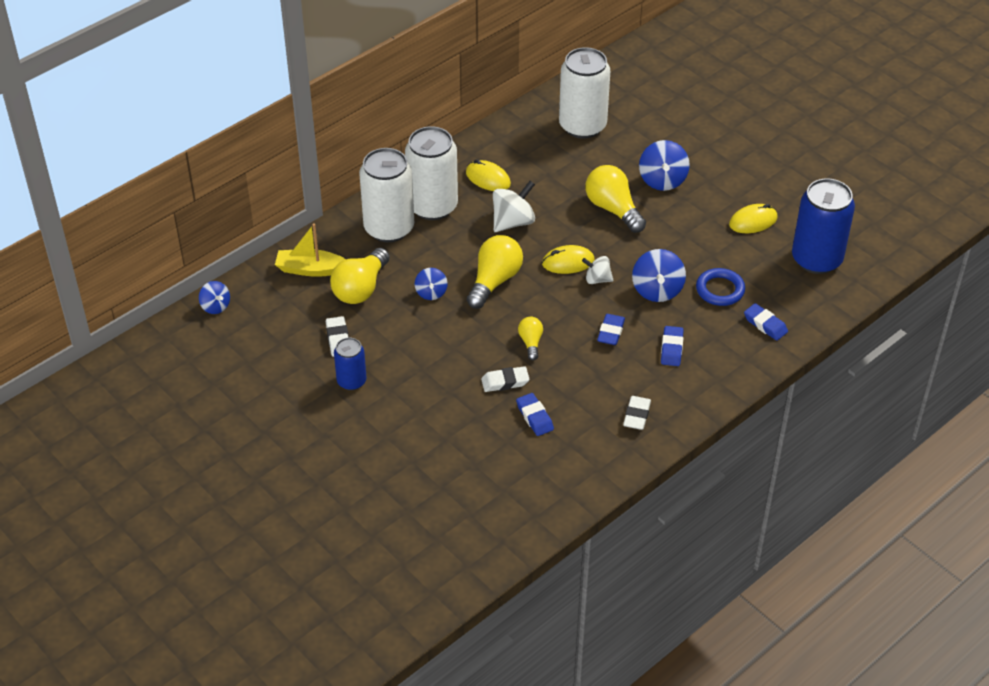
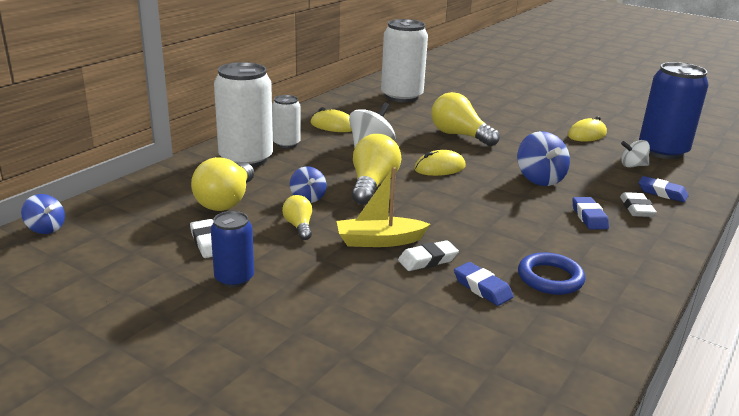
camera: 15 degrees left, 20 degrees down
yellow boat [275,223,346,277] -> yellow boat moved to [337,167,430,247]
white can [405,126,458,220] -> white can [272,95,301,148], size x0.54
yellow light bulb [518,317,543,361] -> yellow light bulb moved to [282,195,312,240]
white spinning top [582,256,613,284] -> white spinning top moved to [621,140,650,168]
blue eraser [597,314,625,345] -> none
white eraser [623,396,651,430] -> white eraser moved to [620,192,657,217]
blue spinning top [639,140,690,191] -> none
blue ring [696,268,745,306] -> blue ring moved to [518,252,585,295]

